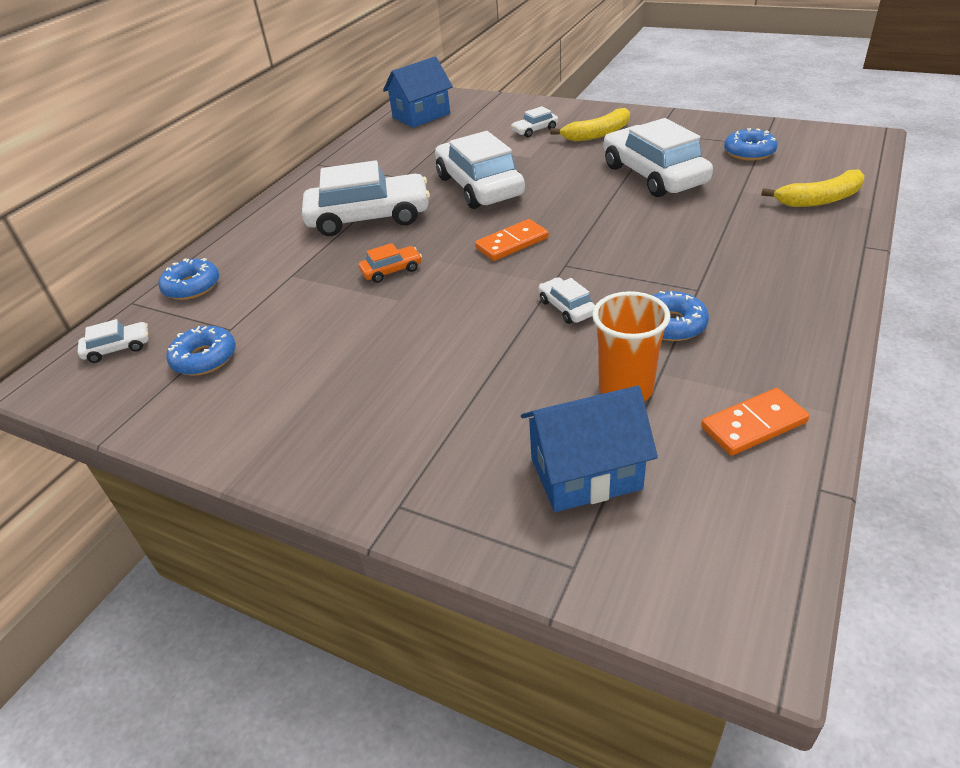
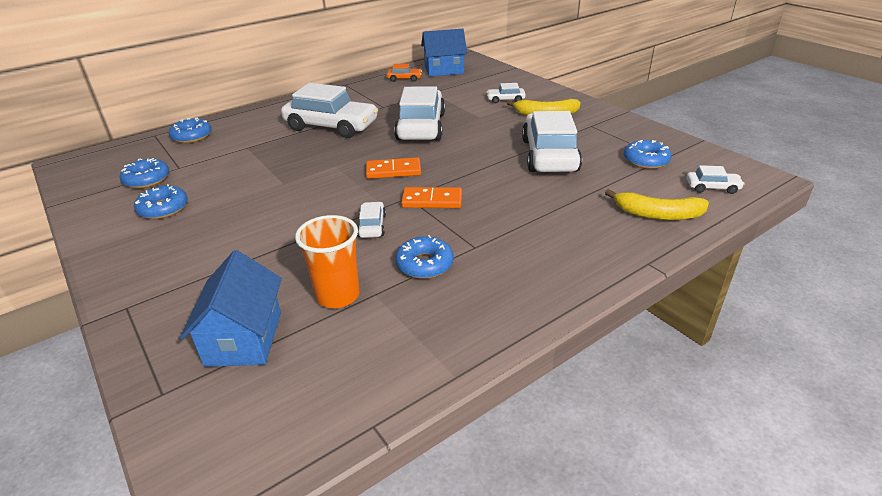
camera: 25 degrees right, 5 degrees down
white car [78,319,149,363] -> white car moved to [686,165,745,194]
orange car [359,243,422,283] -> orange car moved to [387,64,422,82]
blue house [521,386,658,512] -> blue house turned 75 degrees clockwise [180,250,282,367]
orange domino [701,388,810,456] -> orange domino moved to [401,187,462,208]
none -> blue donut [134,184,188,219]

